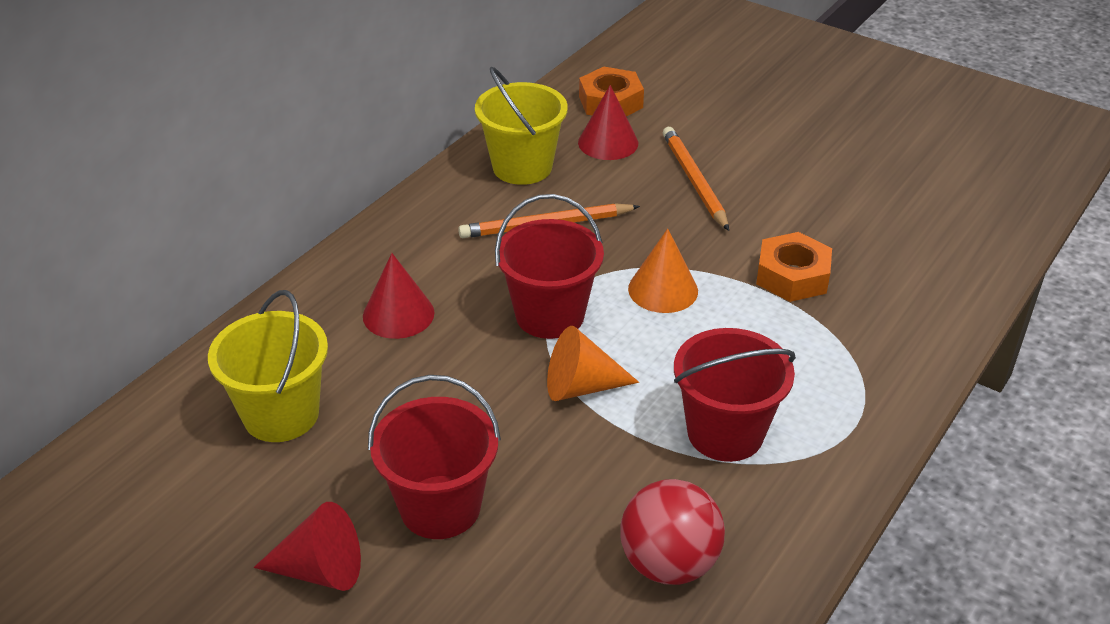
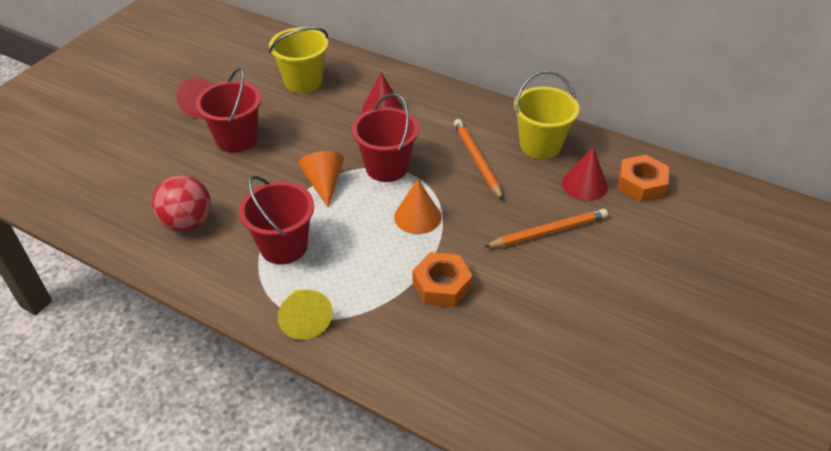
camera: 85 degrees right, 5 degrees up
none -> yellow cone [278,289,333,340]

